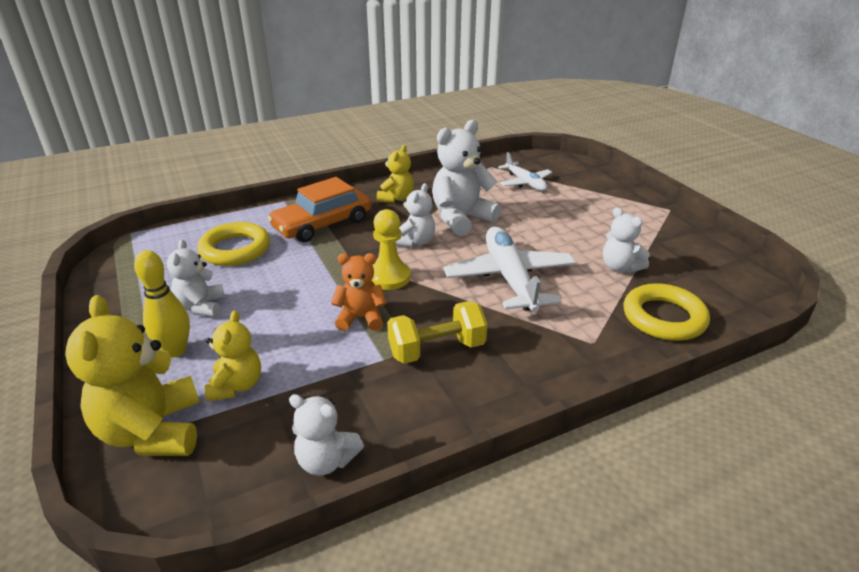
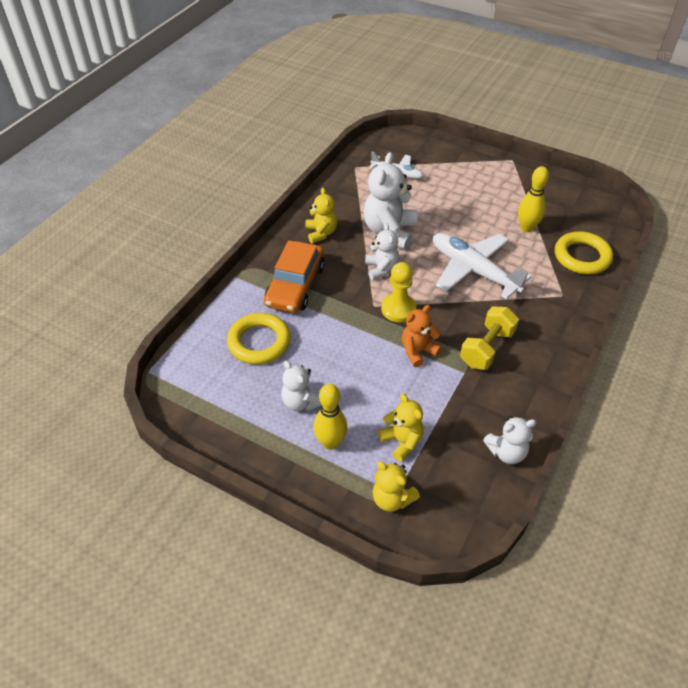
camera: 35 degrees left, 15 degrees up
yellow teddy bear [65,295,200,456] -> yellow teddy bear [373,461,420,512], size x0.60
white teddy bear [603,207,650,273] -> yellow bowling pin [518,166,549,232]

